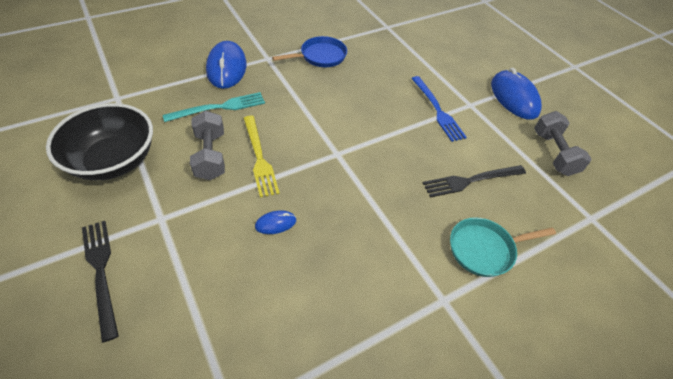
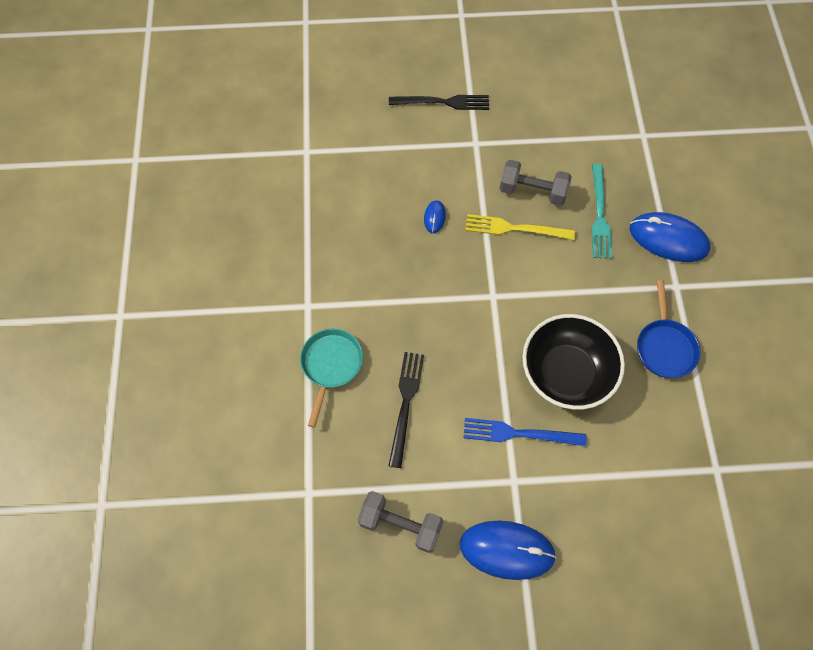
camera: 120 degrees right, 15 degrees up
black bowl [46,103,153,181] -> black bowl moved to [522,314,625,410]

